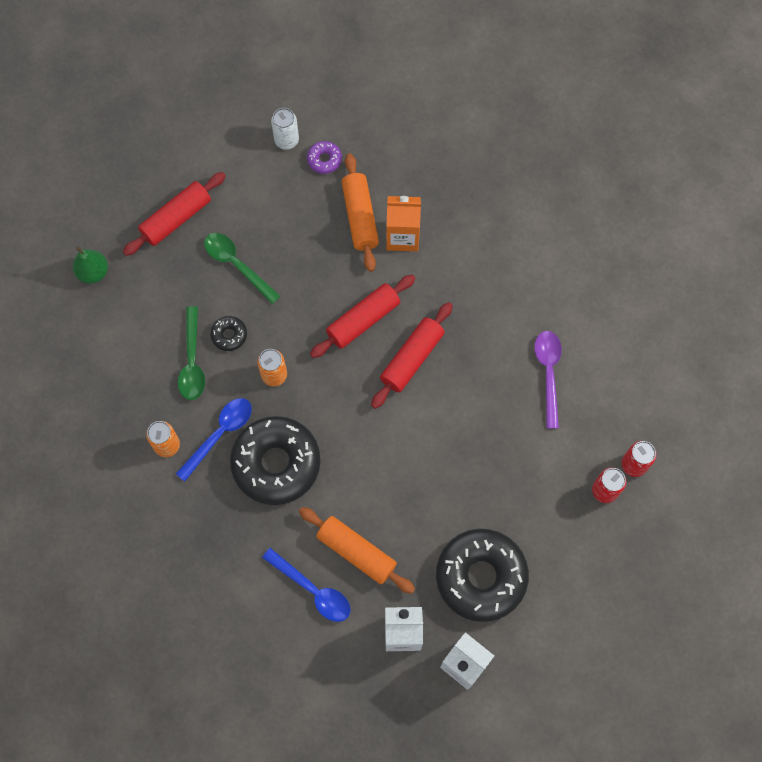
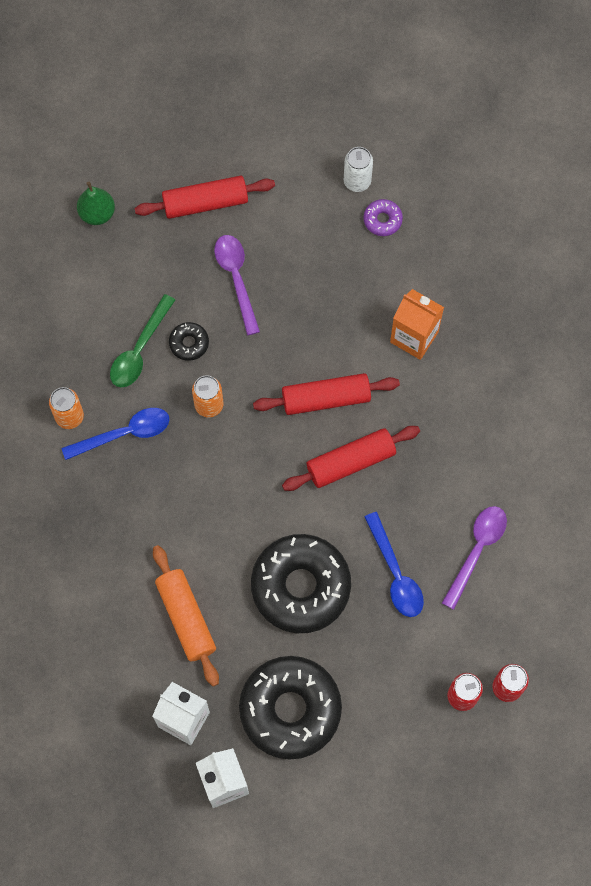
camera: 30 degrees right, 0 degrees up
green spoon [204,233,280,304] -> purple spoon [214,235,260,335]
black donut [230,416,320,505] -> black donut moved to [251,534,351,633]
blue spoon [262,548,351,622] -> blue spoon moved to [365,512,424,617]
orange rolling pin [342,153,379,272] -> none

